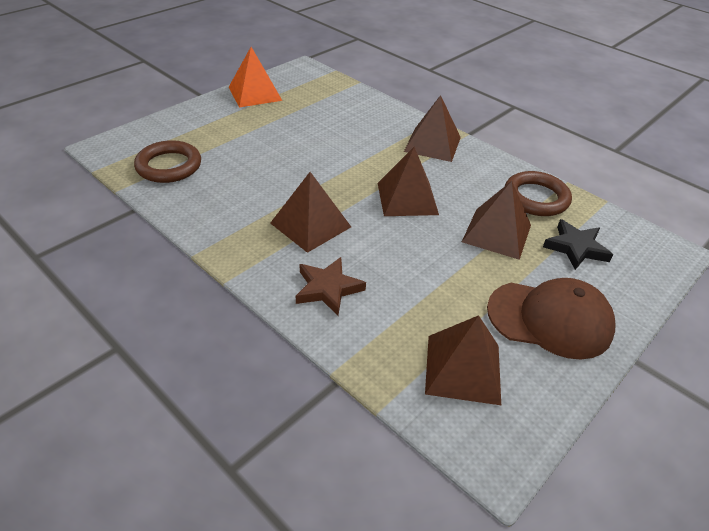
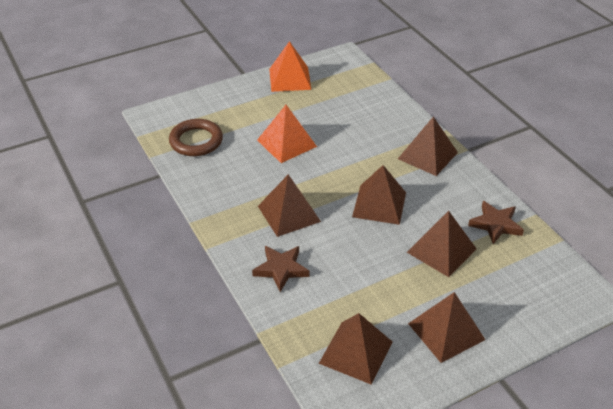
camera: 20 degrees right, 0 degrees up
brown cap [487,278,616,360] -> brown pyramid [408,292,486,363]
brown ring [504,171,572,216] -> brown star [468,201,524,244]
black star [543,219,613,270] -> none
none -> orange pyramid [257,105,317,163]

